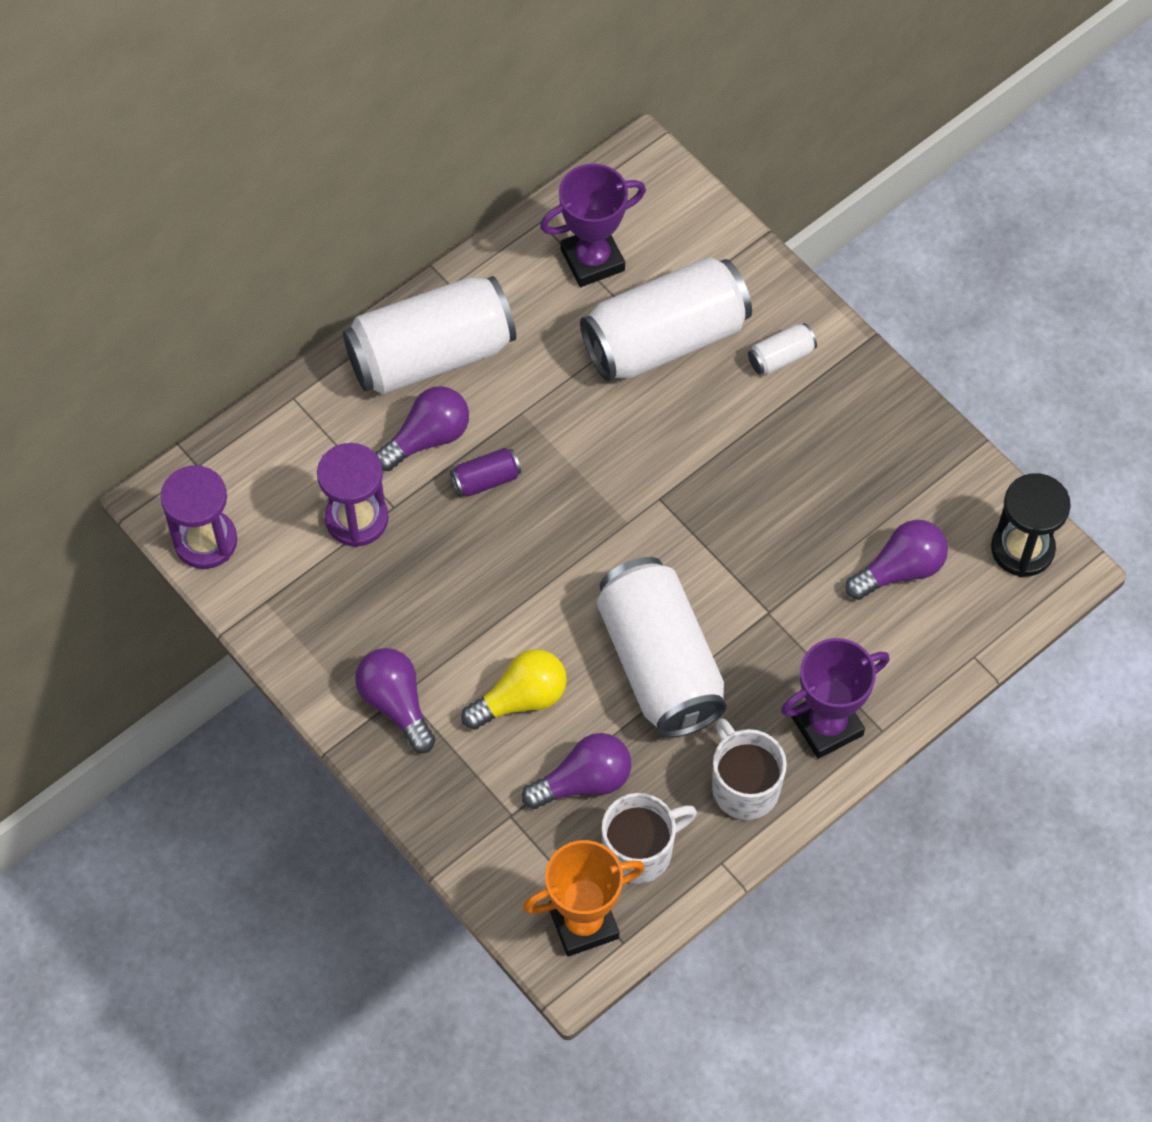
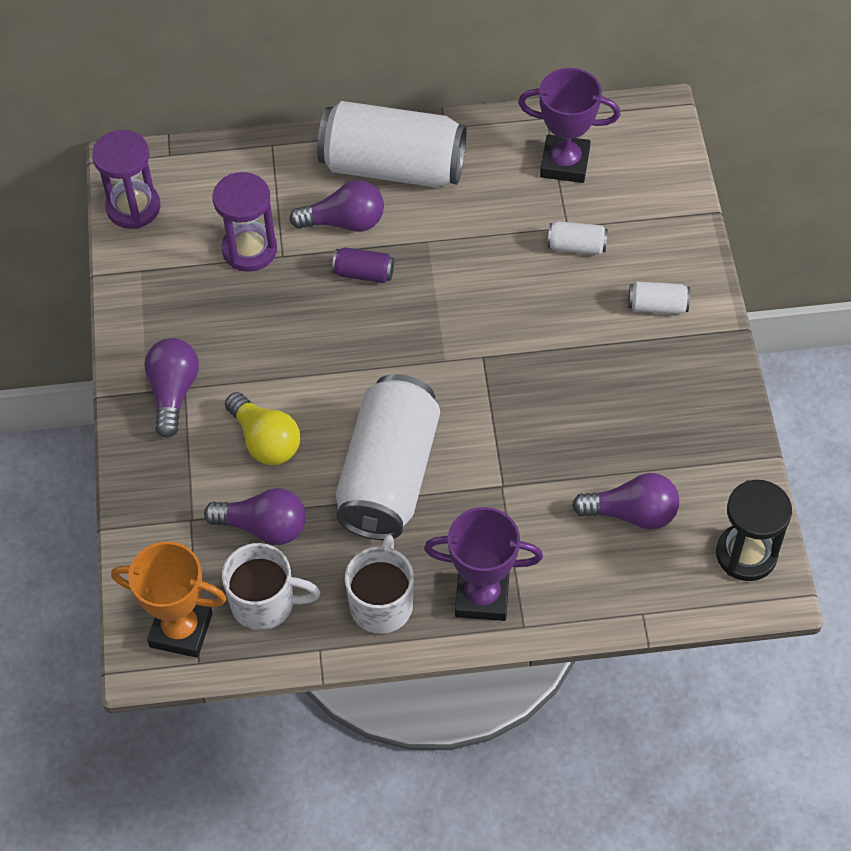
camera: 35 degrees right, 5 degrees down
yellow light bulb [461,649,567,730] -> yellow light bulb turned 45 degrees clockwise [225,392,300,465]
white can [580,257,752,381] -> white can [547,221,608,255], size x0.41

